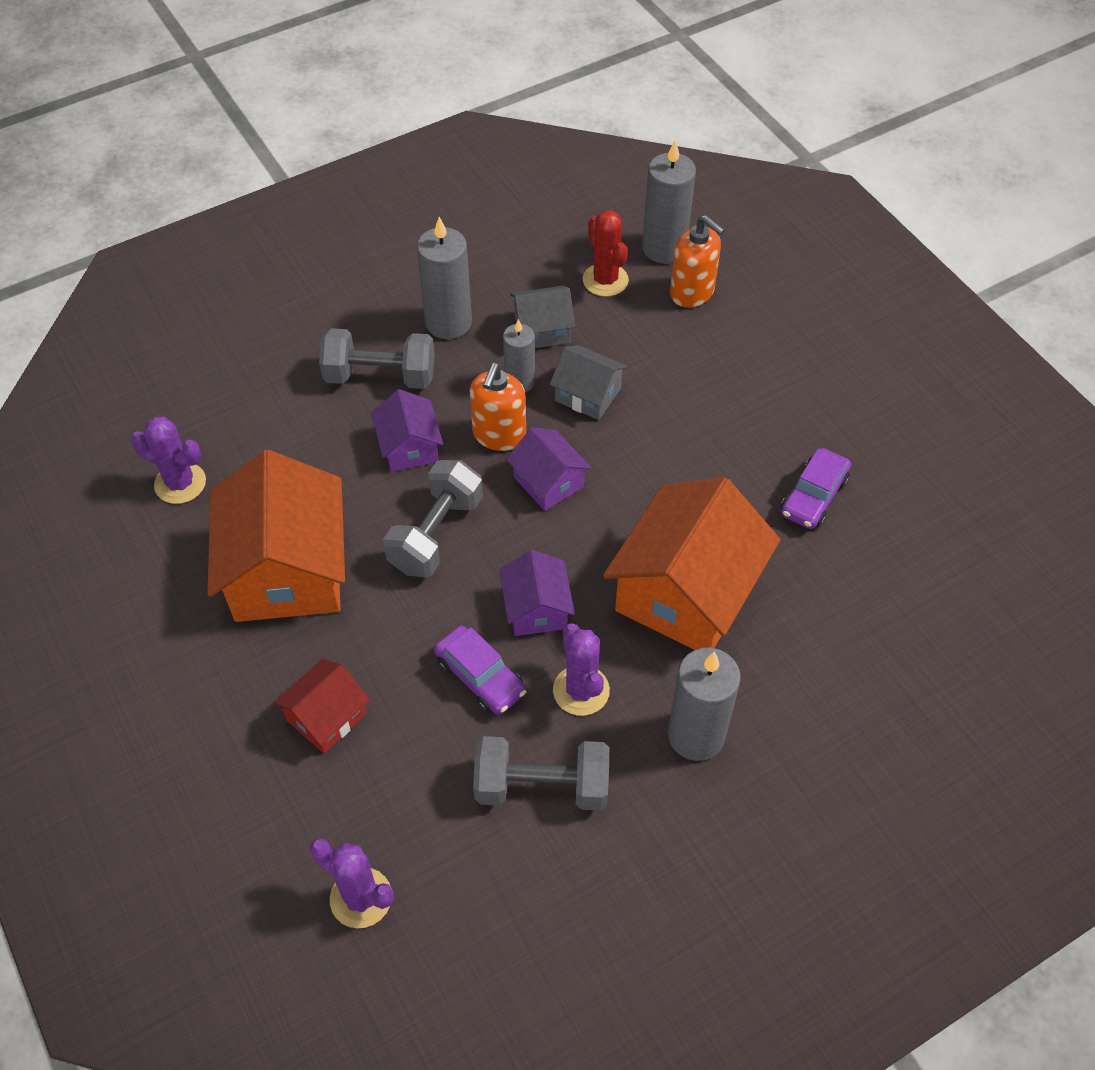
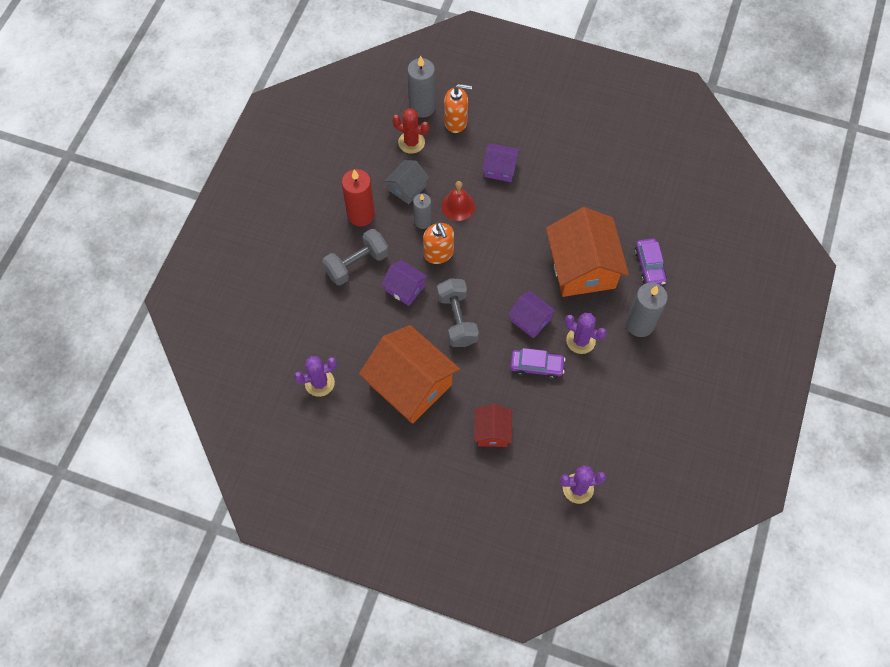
camera: 40 degrees left, 10 degrees up
grey candle [417,217,472,339] -> red candle [342,169,375,226]
grey dumbbell [473,736,609,811] -> none
purple house [506,427,592,511] -> purple house moved to [482,143,520,182]
grey house [550,345,628,420] -> red bell [442,181,475,221]
purple car [781,448,851,529] -> purple car moved to [634,238,667,285]

